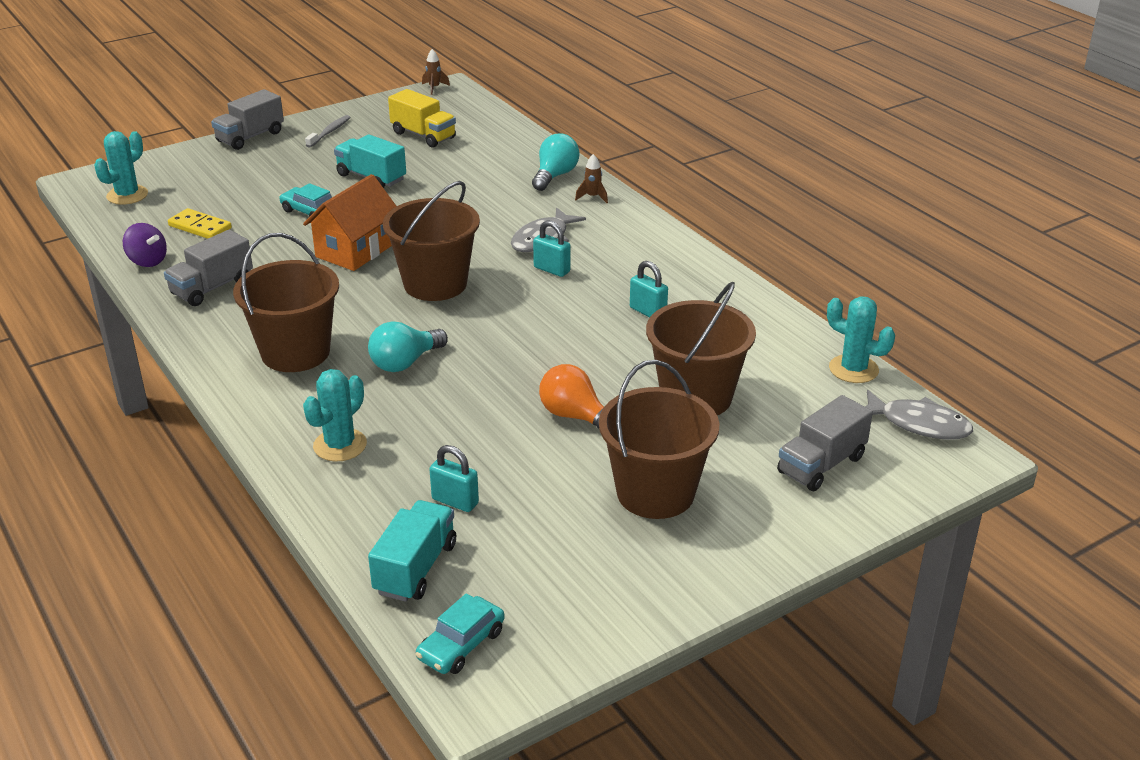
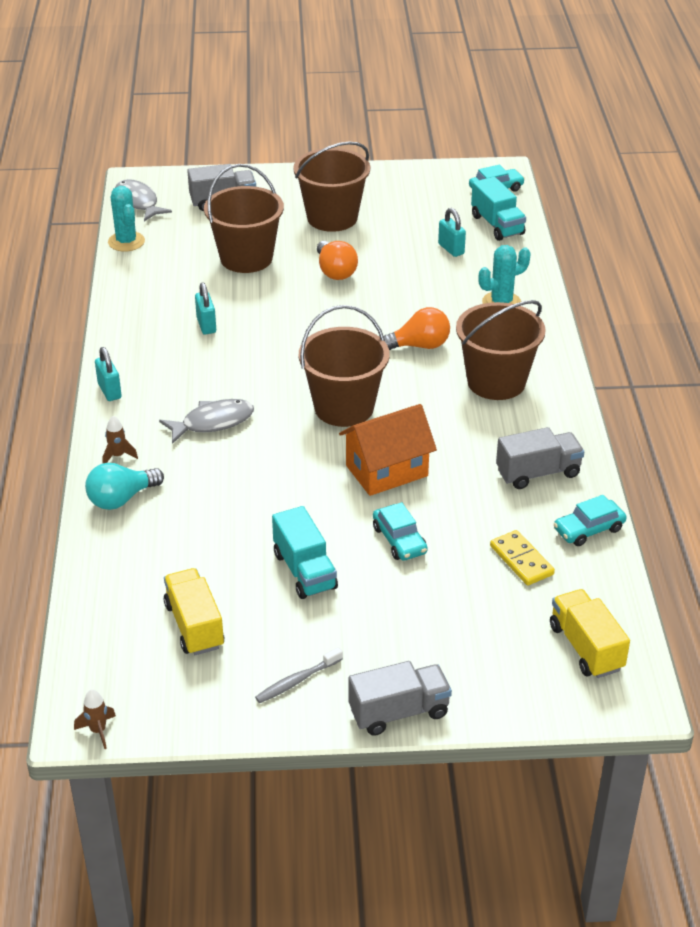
camera: 150 degrees left, 5 degrees up
turquoise cactus [94,131,148,205] -> yellow truck [550,589,630,678]
purple spinning top [123,223,167,267] -> turquoise car [554,495,627,546]
turquoise light bulb [368,321,448,372] -> orange light bulb [384,307,450,350]
turquoise truck [368,500,456,602] -> turquoise truck turned 75 degrees counterclockwise [471,177,526,241]
turquoise padlock [533,220,570,277] -> turquoise padlock moved to [95,347,122,401]

